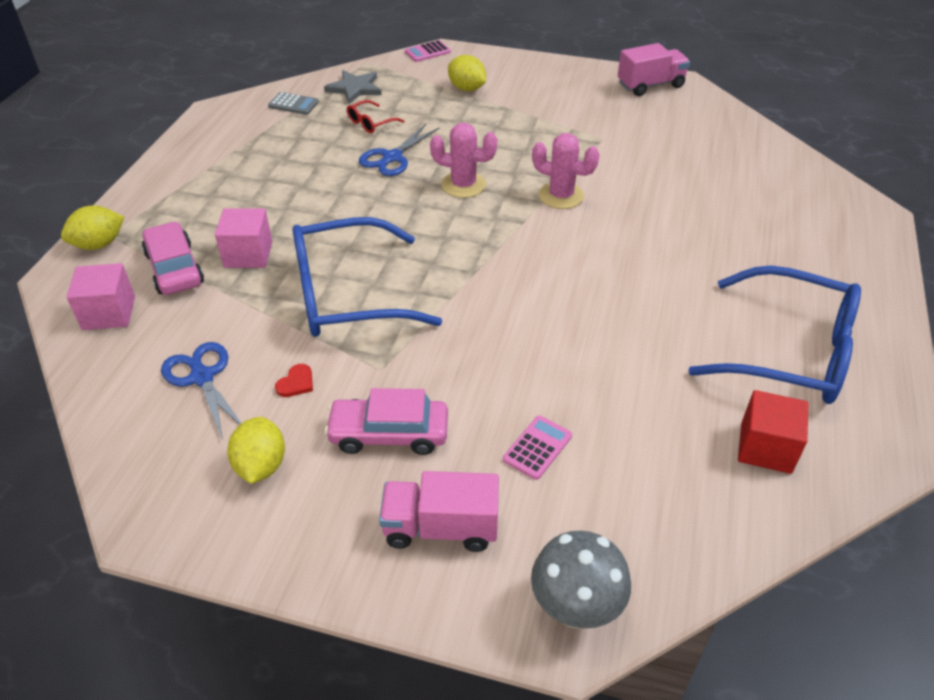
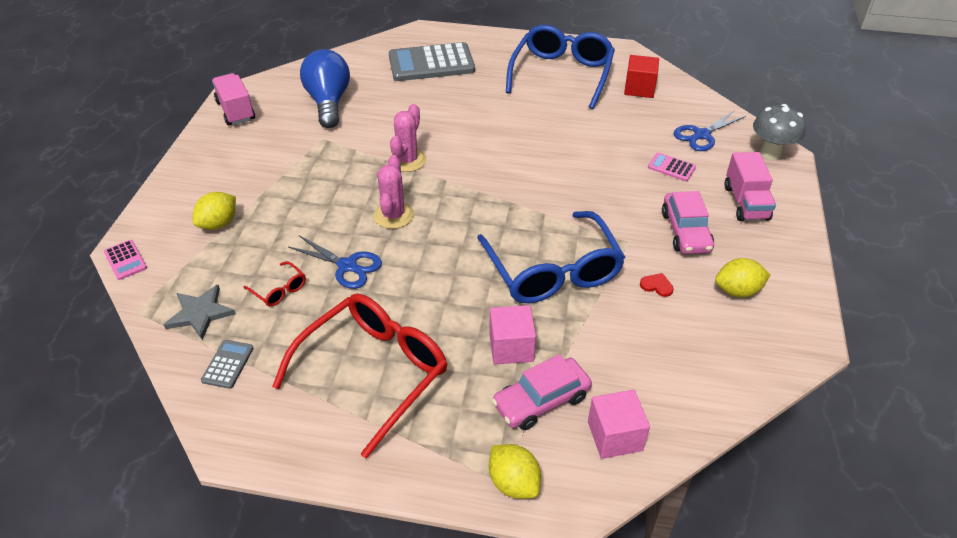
camera: 95 degrees left, 0 degrees up
blue scissors [161,342,241,440] -> blue scissors moved to [674,111,746,151]
none -> red glasses [272,293,447,459]
none -> blue light bulb [300,49,350,128]
none -> grey calculator [389,42,475,81]

